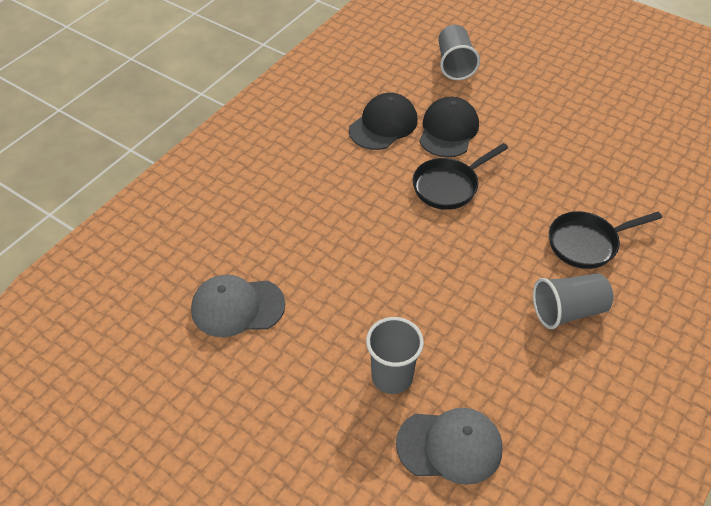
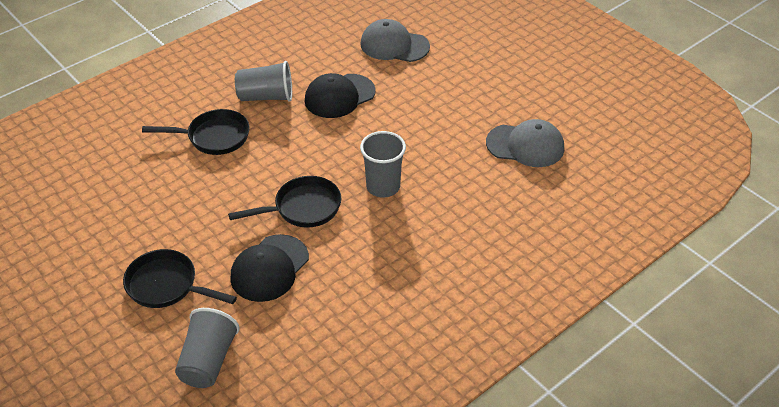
camera: 165 degrees left, 5 degrees down
black cap [349,93,417,150] -> black cap moved to [304,73,376,118]
grey cup [366,317,424,394] -> grey cup moved to [360,131,406,198]
none -> black pan [123,249,237,308]

